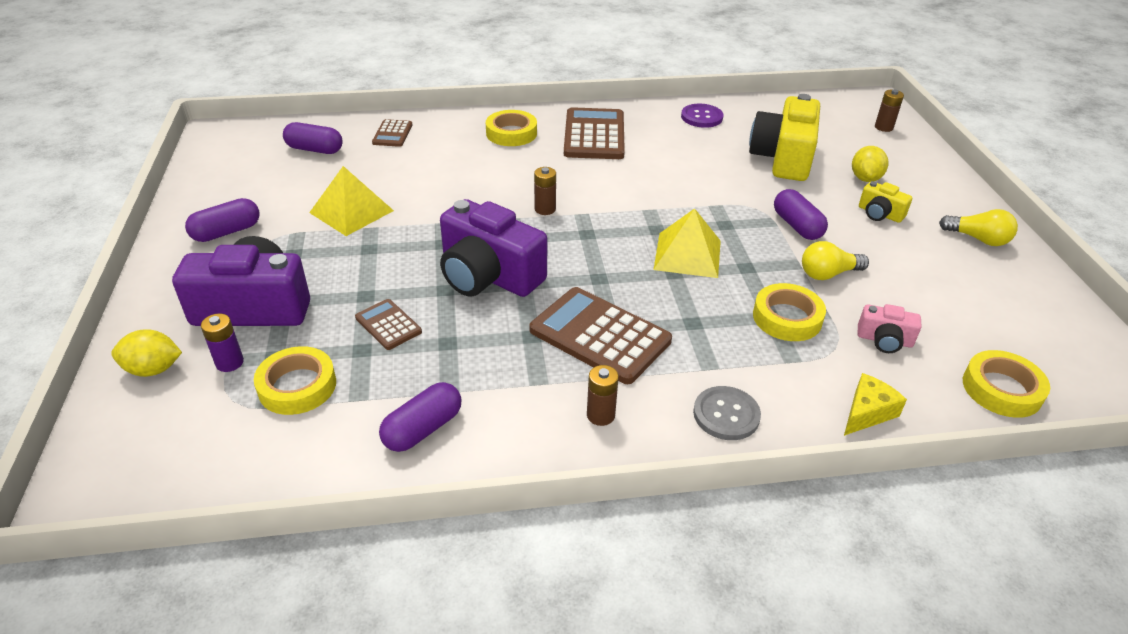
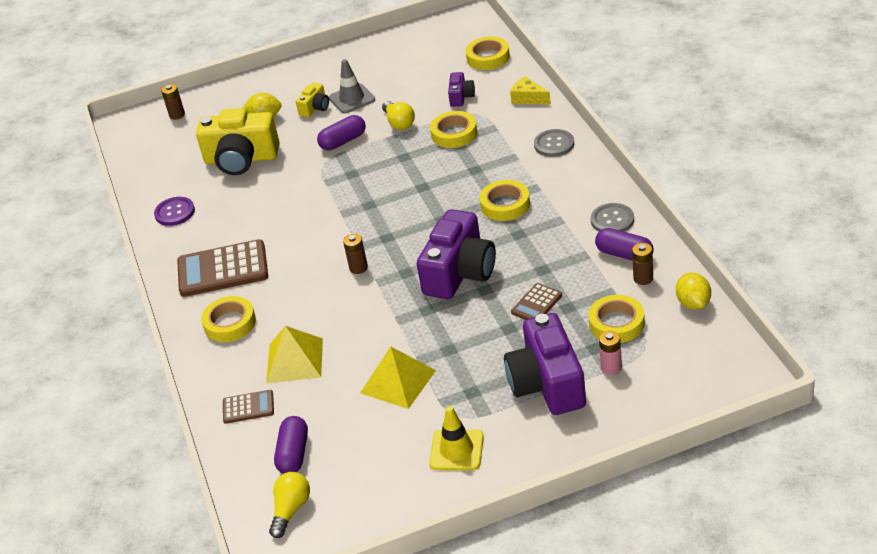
camera: 95 degrees left, 0 degrees up
yellow lemon [111,329,182,377] -> yellow lemon moved to [676,273,711,310]
purple capsule [185,198,260,242] -> yellow traffic cone [429,406,484,470]
purple battery [201,314,244,372] -> pink battery [599,331,622,375]
brown calculator [530,287,672,384] -> yellow tape [479,180,530,221]
brown battery [587,365,619,426] -> brown battery moved to [632,243,653,285]
yellow pyramid [653,208,721,278] -> yellow pyramid moved to [266,326,323,383]
pink camera [858,304,921,353] -> purple camera [448,72,475,107]
yellow light bulb [939,209,1018,246] -> yellow light bulb moved to [269,472,310,538]
none -> grey traffic cone [329,59,375,114]
none -> grey button [591,203,634,232]

